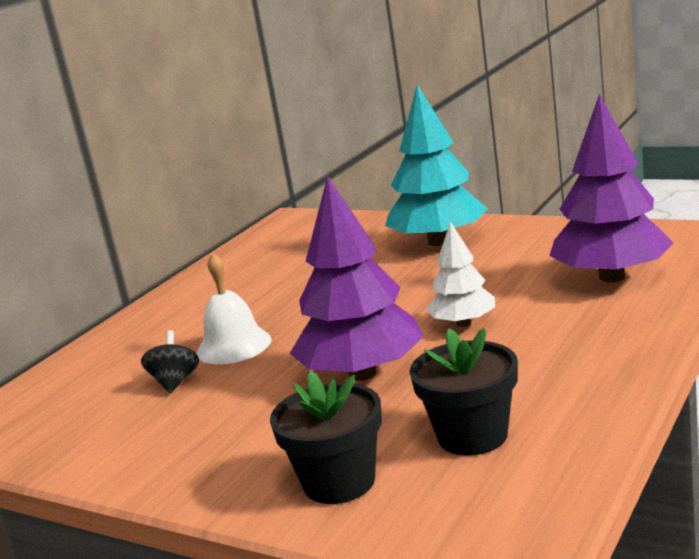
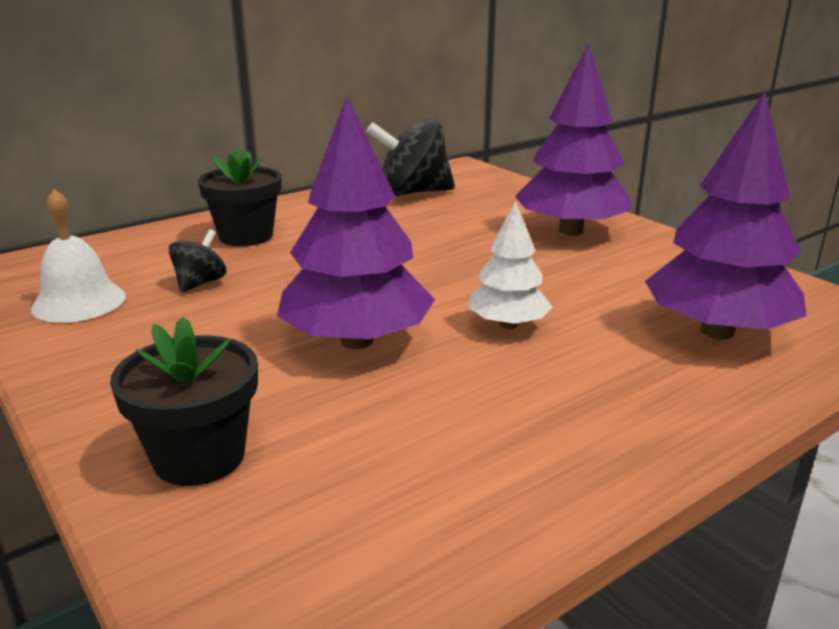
camera: 20 degrees right, 5 degrees up
white bell [197,253,272,364] -> white bell moved to [31,189,126,323]
turquoise tree [385,84,488,246] -> purple tree [515,44,631,236]
black flower pot [409,328,518,456] -> black flower pot moved to [198,147,281,246]
none -> black spinning top [366,118,455,196]

